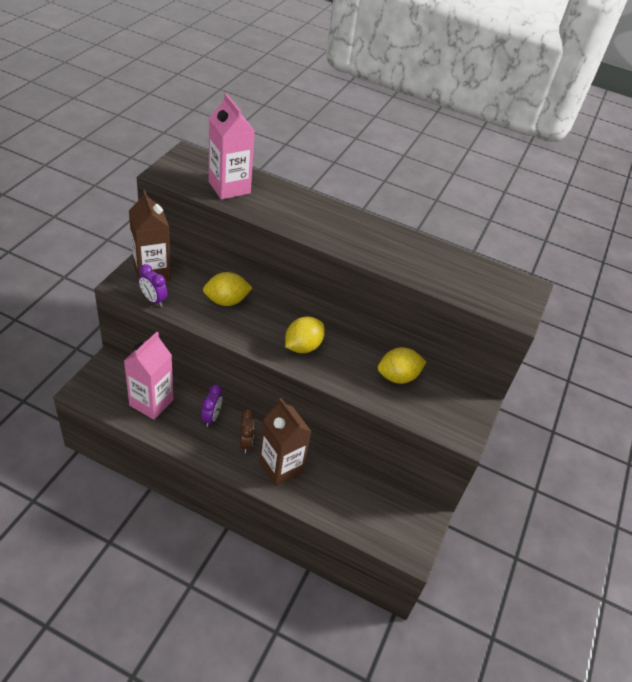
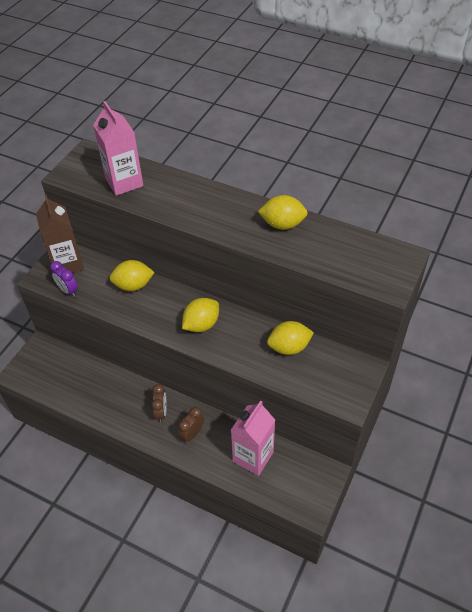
camera: 10 degrees right, 5 degrees up
pink carton [124,332,174,420] -> pink carton moved to [231,401,275,476]
purple clock [201,385,222,427] -> none
brown carton [259,398,312,486] -> brown clock [178,407,204,443]
none -> yellow lemon [258,195,308,230]

